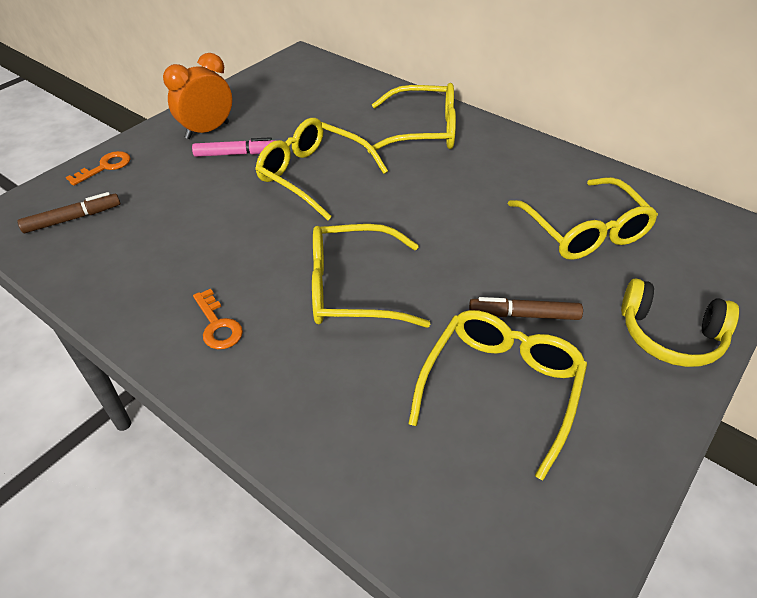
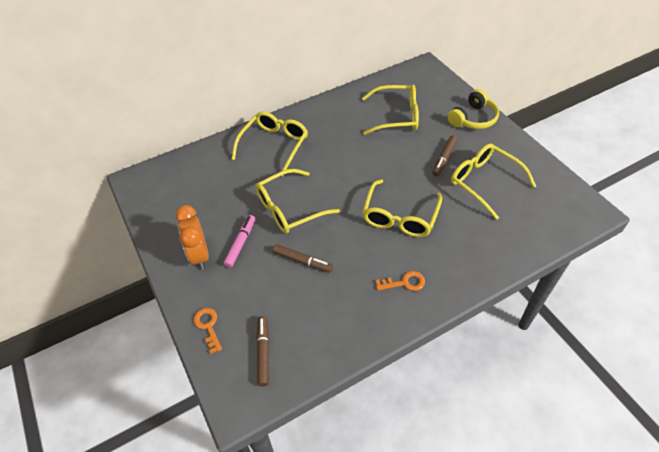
camera: 65 degrees left, 5 degrees up
none -> brown marker [273,244,333,273]

